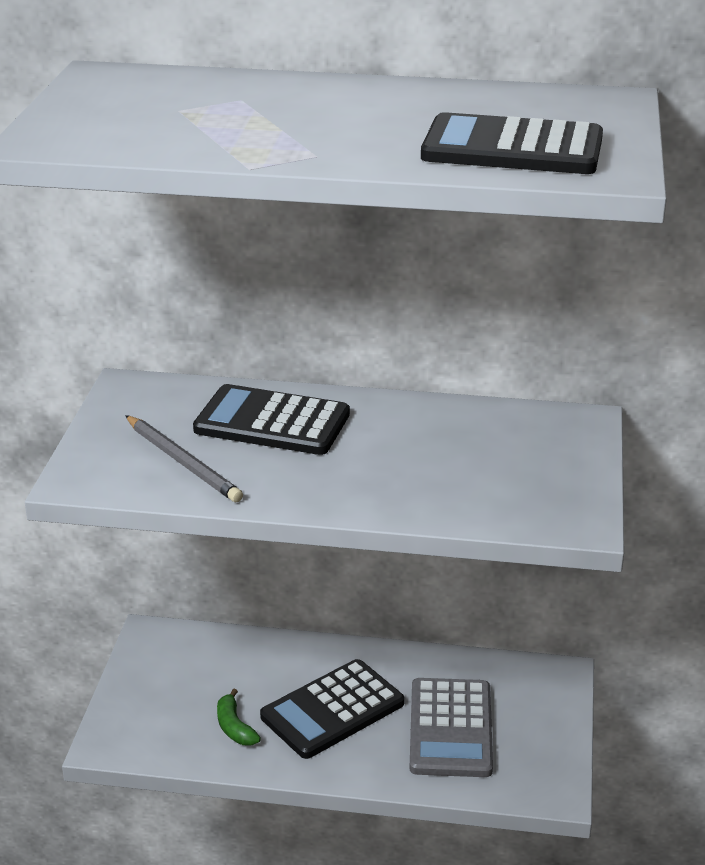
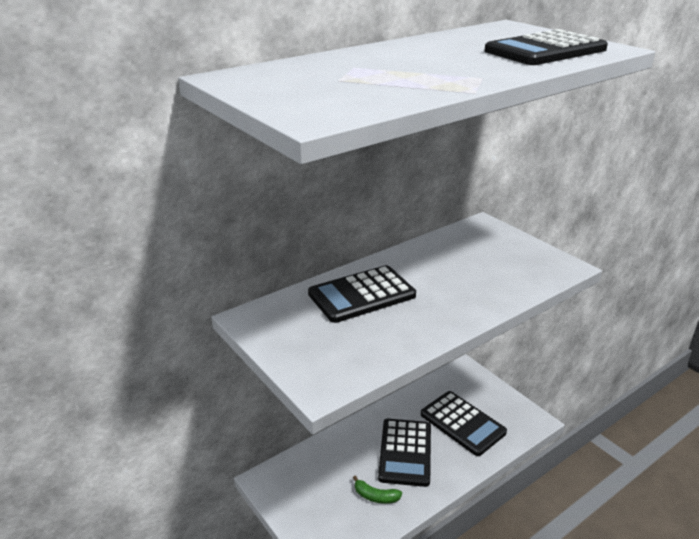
camera: 45 degrees left, 0 degrees up
grey pencil [125,415,243,502] -> none
grey calculator [409,678,493,777] -> black calculator [421,391,507,456]

